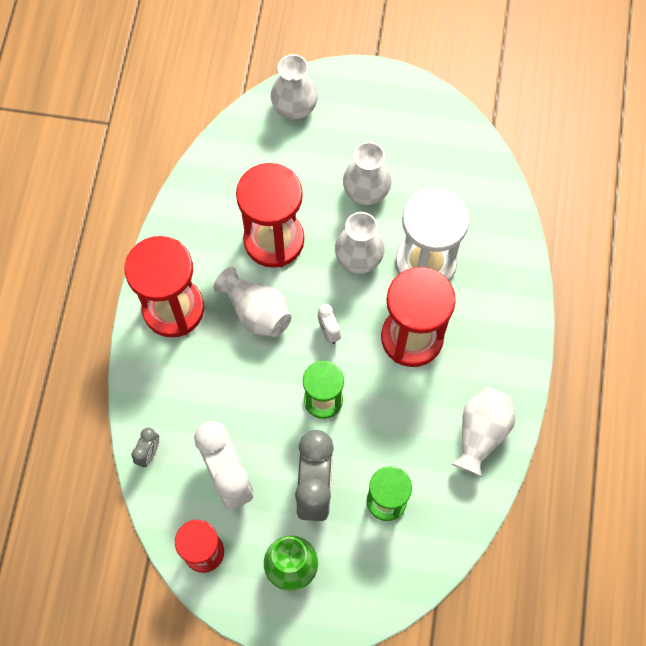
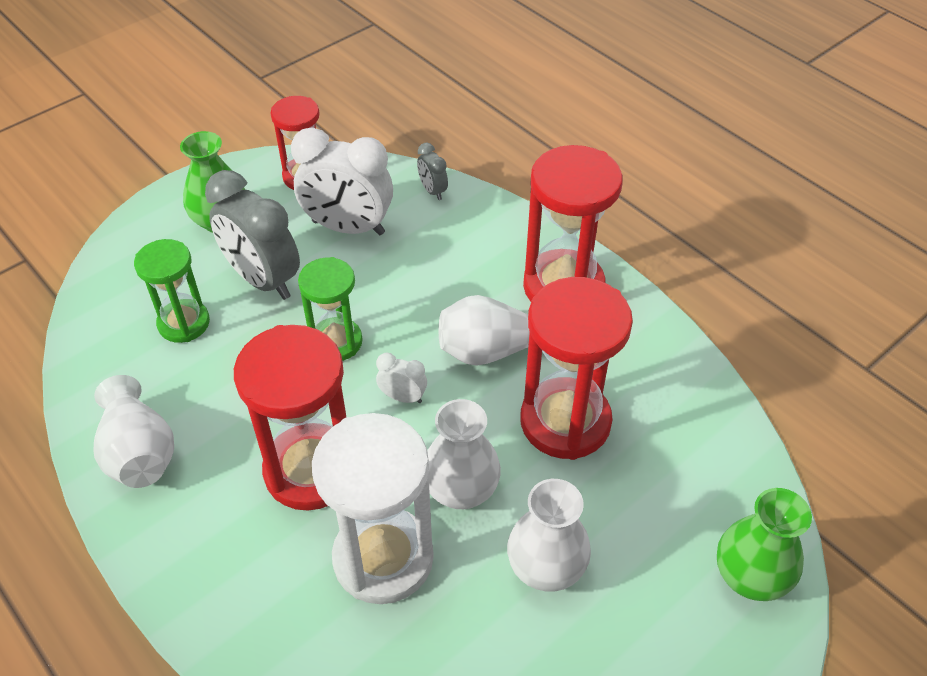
camera: 130 degrees right, 20 degrees down
white vase [271,54,318,120] -> green vase [717,488,812,601]

